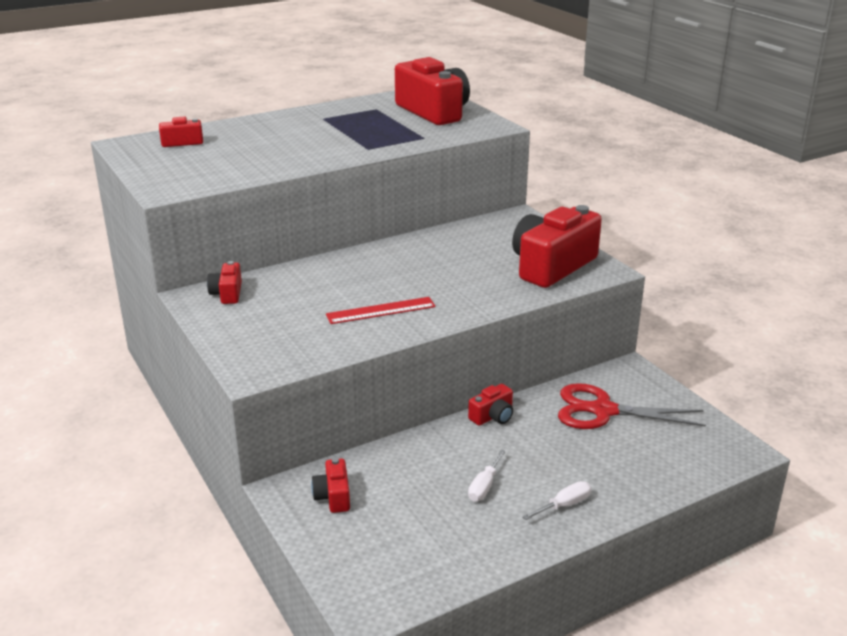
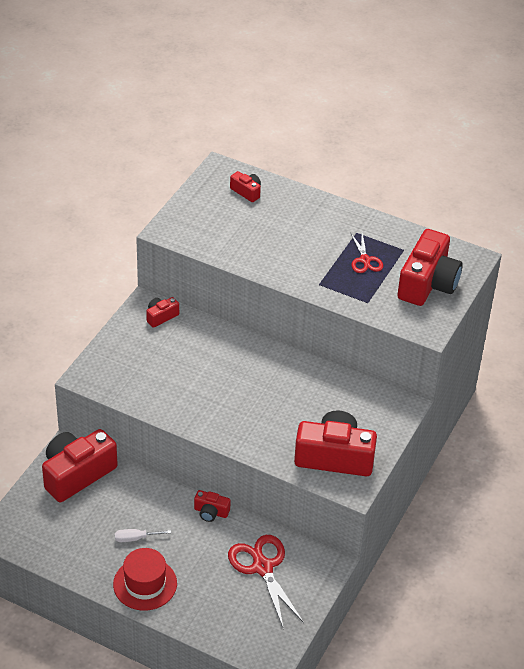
camera: 55 degrees right, 15 degrees up
red camera [311,458,350,513] -> red camera [42,429,118,502], size x2.17
red ruler [326,297,436,324] -> none
white screwdriver [522,481,591,520] -> red hat [113,548,177,611]
none -> red scissors [350,232,383,273]

